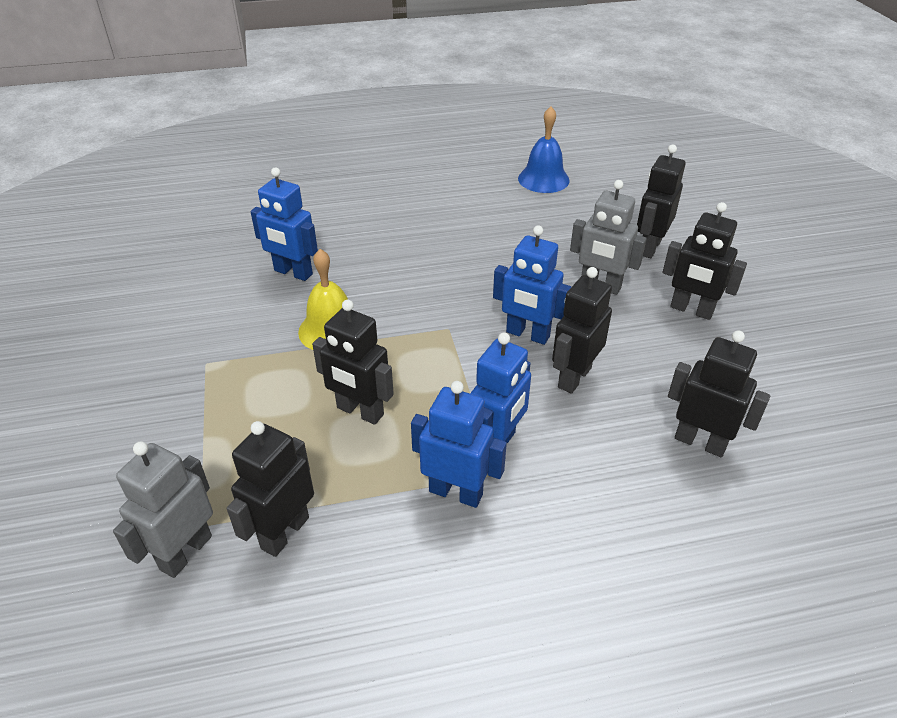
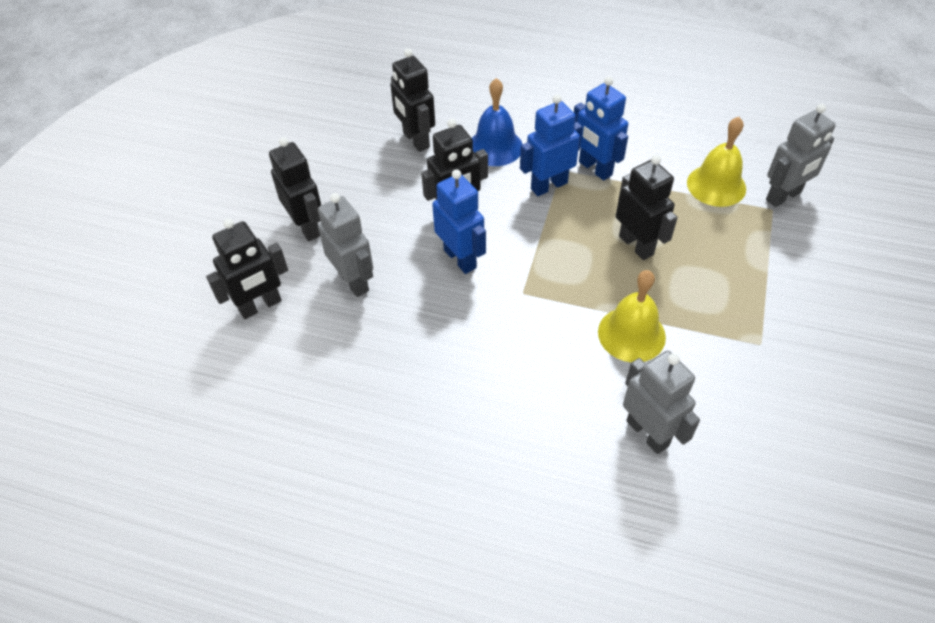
camera: 150 degrees left, 10 degrees up
black robot [227,421,314,557] -> yellow bell [687,117,746,207]
blue robot [251,167,318,281] -> grey robot [623,351,700,454]
blue bell [518,106,570,193] -> blue bell moved to [472,78,522,166]

